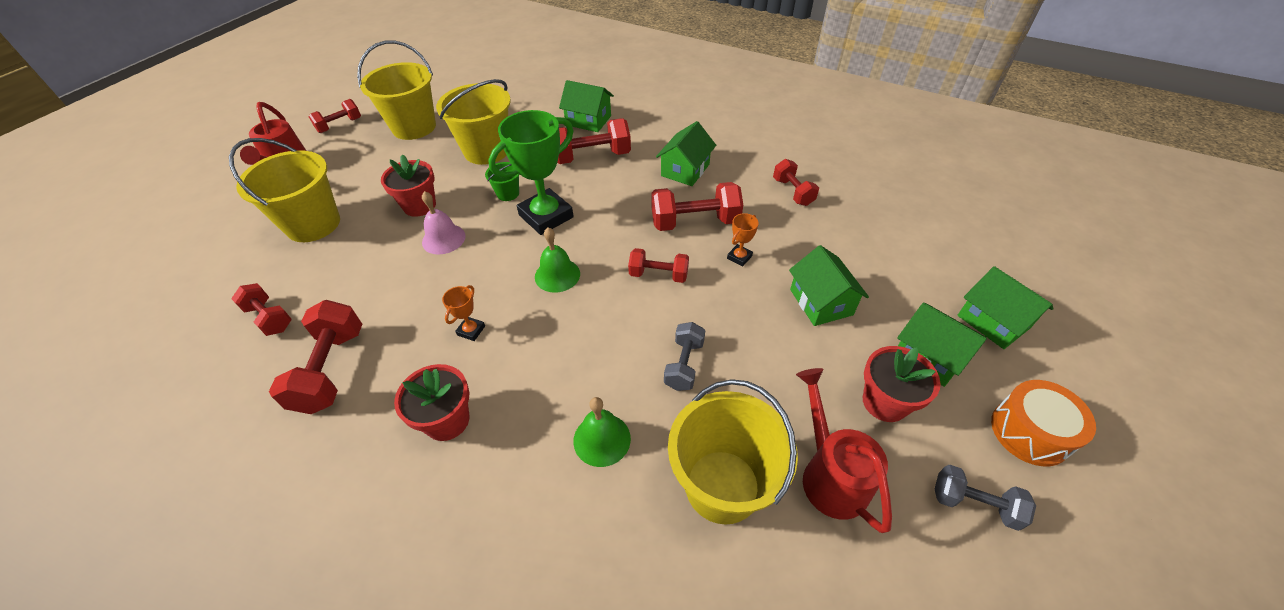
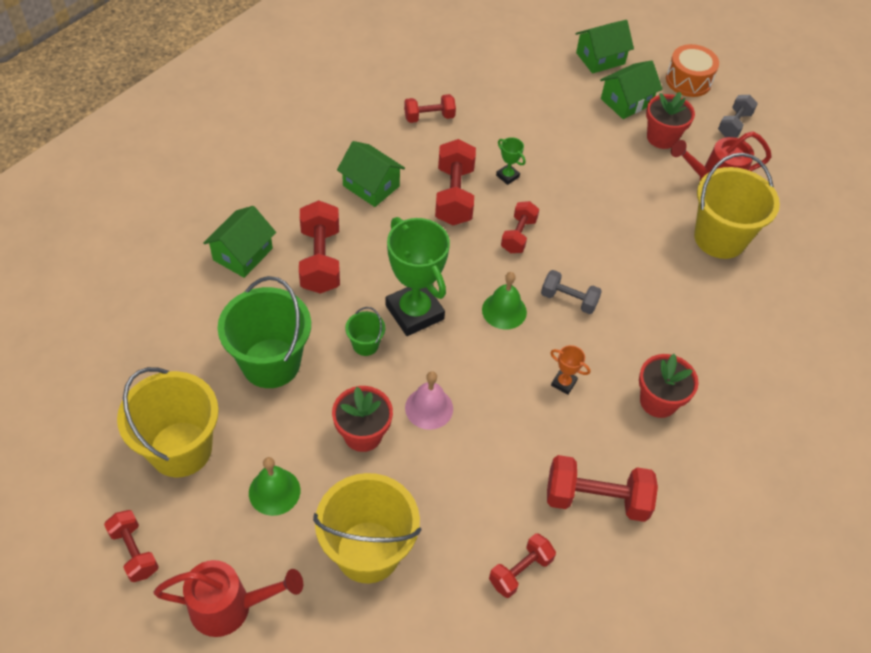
camera: 85 degrees left, 5 degrees up
yellow bucket [436,79,511,165] -> green bucket [217,276,311,388]
green bell [573,397,631,467] -> green bell moved to [249,457,300,516]
grey dumbbell [664,322,705,391] -> grey dumbbell moved to [541,270,602,314]
orange trophy [727,213,759,267] -> green trophy [496,137,525,185]
green house [789,245,869,326] -> none

